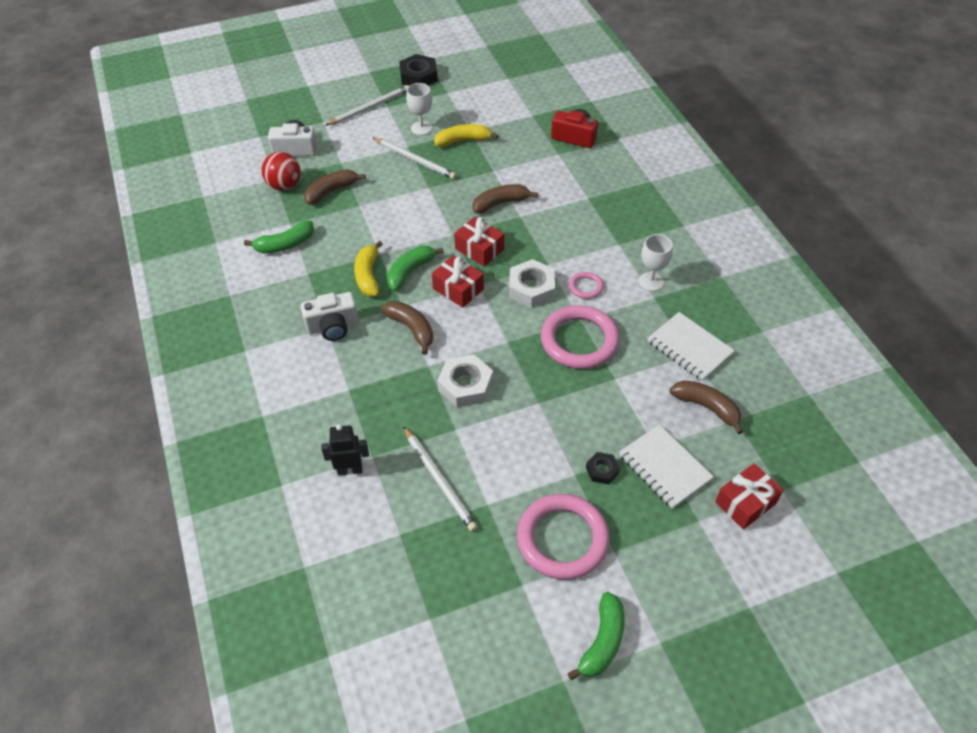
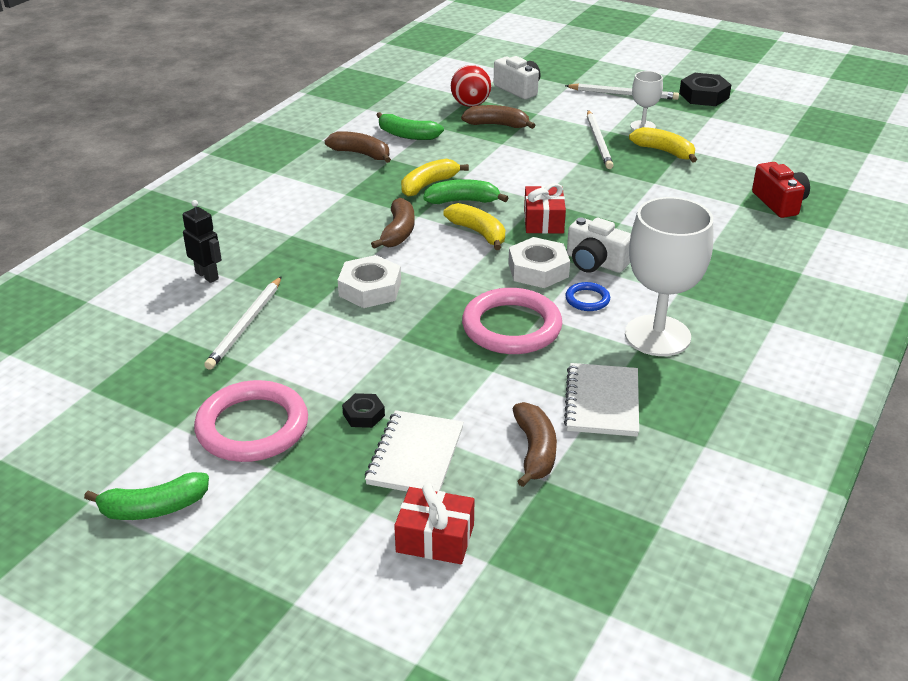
camera: 50 degrees right, 15 degrees down
white camera [301,292,359,341] -> white camera moved to [567,217,631,273]
red gift [432,255,484,308] -> yellow banana [443,203,505,250]
brown banana [472,184,538,214] -> brown banana moved to [325,131,391,163]
pink ring [569,272,604,299] -> blue ring [565,282,610,311]
white goblet [639,234,673,291] -> white goblet [625,197,713,356], size x1.94

